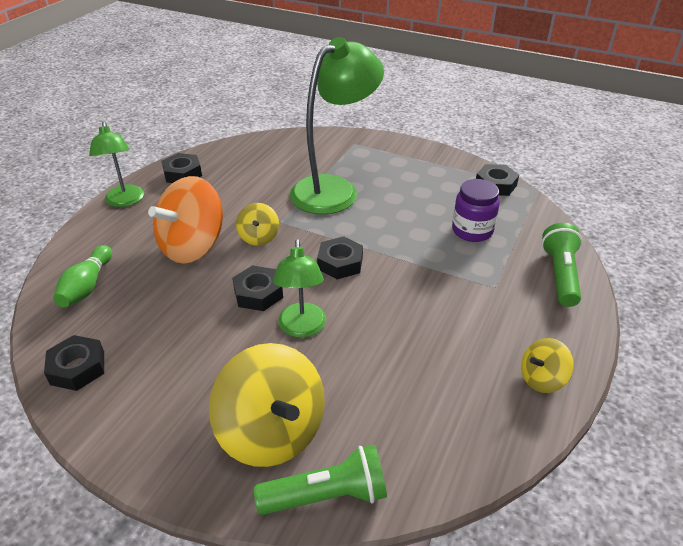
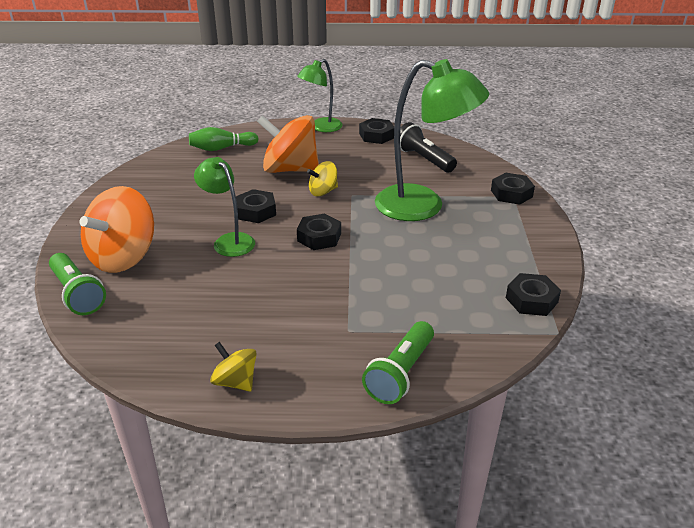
camera: 65 degrees right, 5 degrees down
black nut [44,335,104,391] -> black nut moved to [491,173,535,205]
yellow spinning top [209,343,325,467] -> orange spinning top [80,186,154,273]
green lamp [273,239,326,338] -> green lamp turned 75 degrees clockwise [194,157,255,257]
purple jar [452,179,500,242] -> none
green flashlight [541,223,582,307] -> green flashlight turned 135 degrees clockwise [362,321,434,404]
none -> black flashlight [400,122,457,172]

